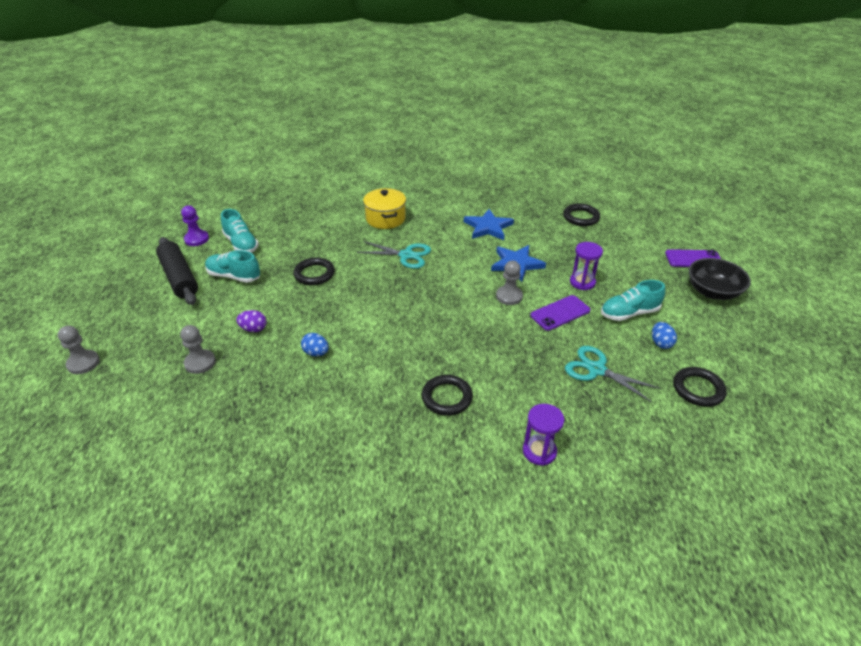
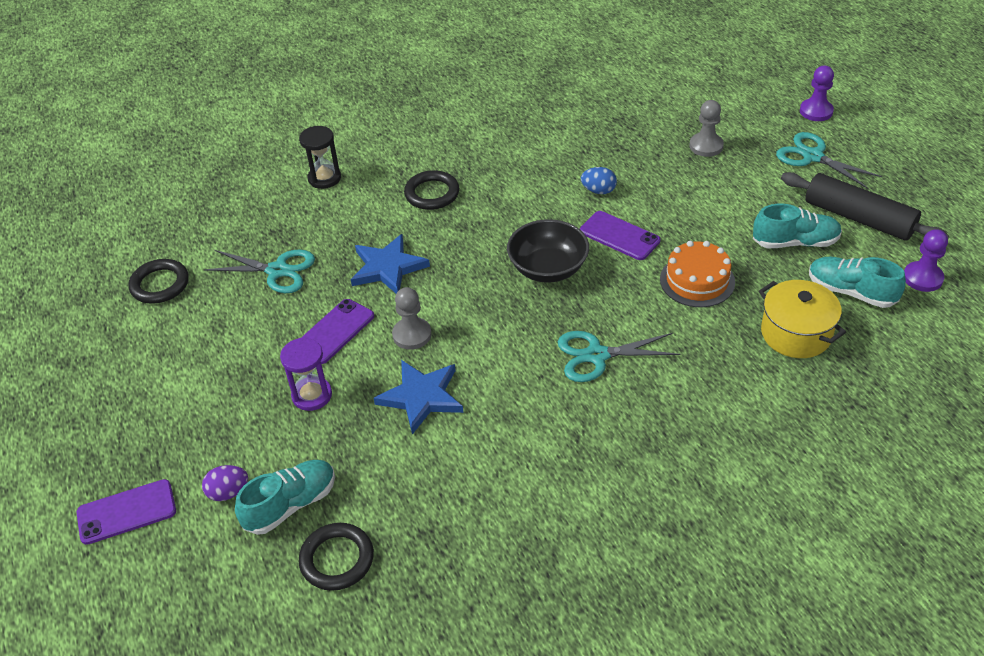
camera: 160 degrees right, 5 degrees up
grey pawn [58,326,100,374] -> purple pawn [800,66,834,121]
purple egg [236,310,267,332] -> purple egg moved to [202,465,248,501]
black ring [293,258,335,285] -> orange cake [660,241,735,307]
yellow pot [363,188,406,229] -> yellow pot moved to [759,280,846,358]
blue star [464,209,514,240] -> blue star moved to [351,234,430,293]
purple hourglass [523,404,564,466] -> black hourglass [299,126,341,189]
turquoise shoe [601,280,665,321] -> turquoise shoe moved to [235,460,335,535]
blue egg [652,322,677,349] -> none
black bowl [689,258,751,300] -> black bowl moved to [507,219,589,282]
none -> purple phone [580,211,661,260]
none -> turquoise scissors [776,132,882,189]

